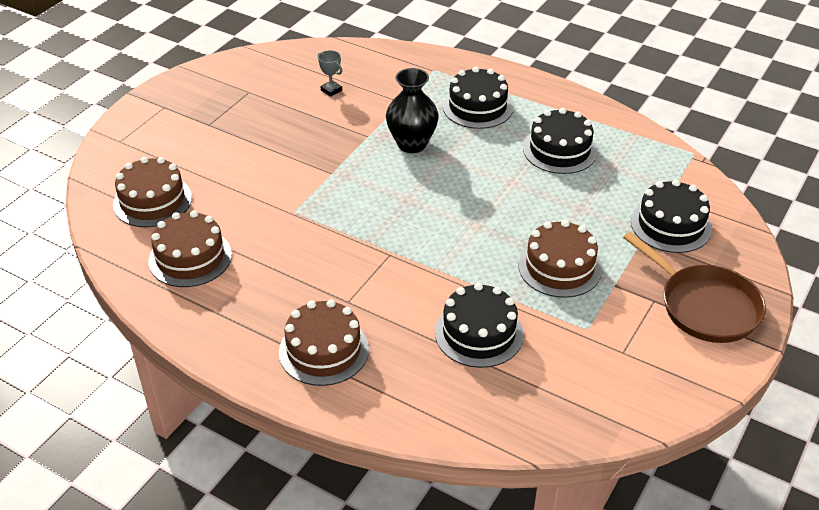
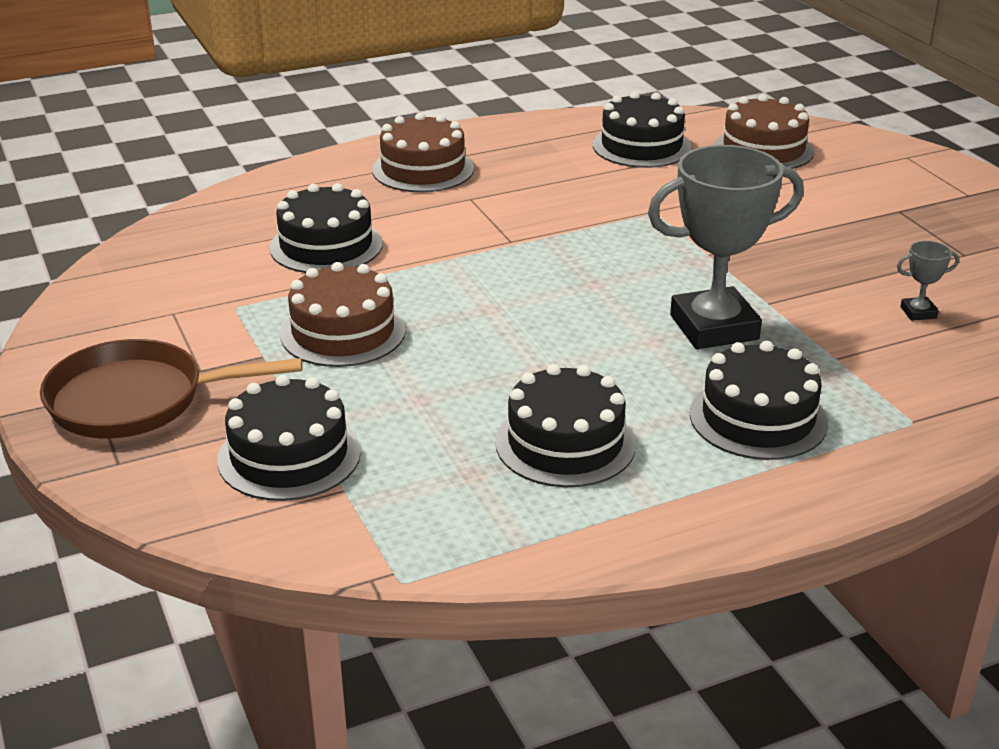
camera: 125 degrees right, 10 degrees down
brown cake [149,210,232,287] -> black cake [593,91,691,168]
black vase [386,68,439,153] -> grey trophy [648,145,804,349]

